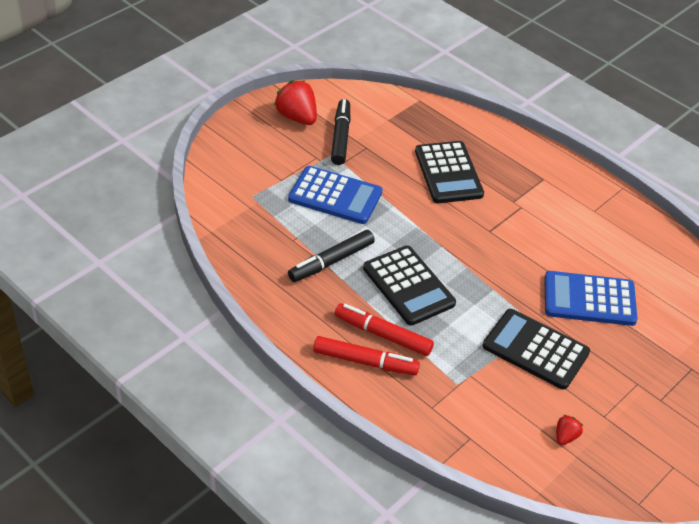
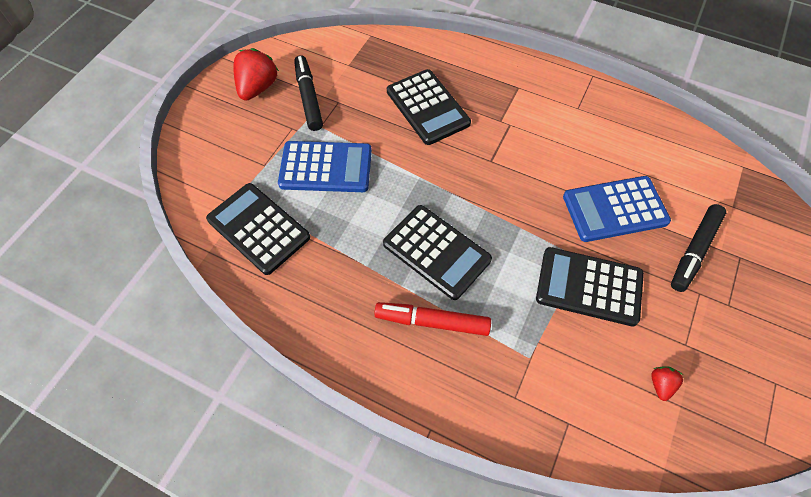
camera: 15 degrees left, 15 degrees up
red strawberry [274,80,317,125] -> red strawberry turned 75 degrees clockwise [233,48,279,101]
black marker [288,230,375,282] -> black marker moved to [671,204,726,292]
red marker [313,336,420,375] -> none
none -> black calculator [206,183,310,275]

